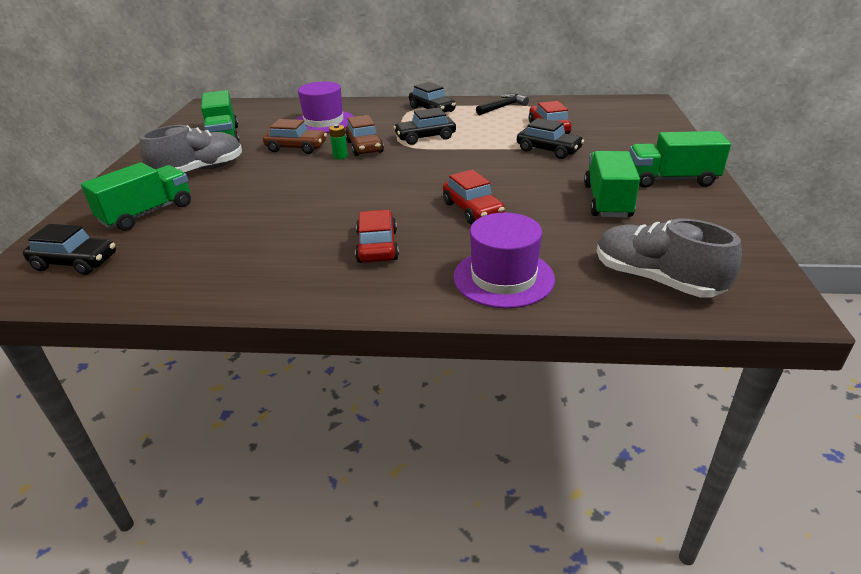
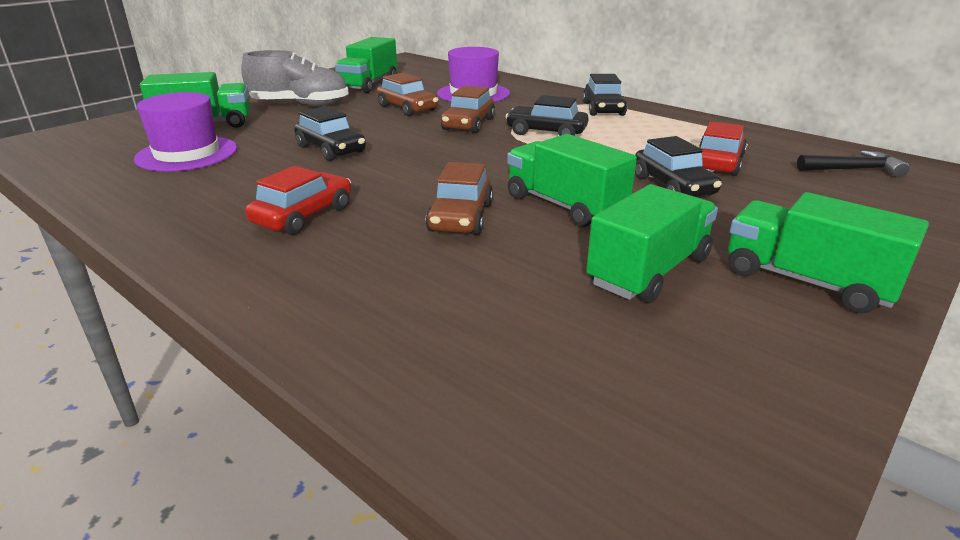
camera: 35 degrees right, 5 degrees down
black car [23,224,116,275] -> black car moved to [294,106,366,161]
green battery [329,124,348,159] -> none
red car [443,170,505,224] -> brown car [426,162,493,235]
purple hat [453,212,555,308] -> purple hat moved to [134,92,237,172]
black hammer [476,94,529,115] -> black hammer moved to [797,150,909,177]
grey shoe [597,219,742,298] -> none
none -> green truck [507,134,637,227]

